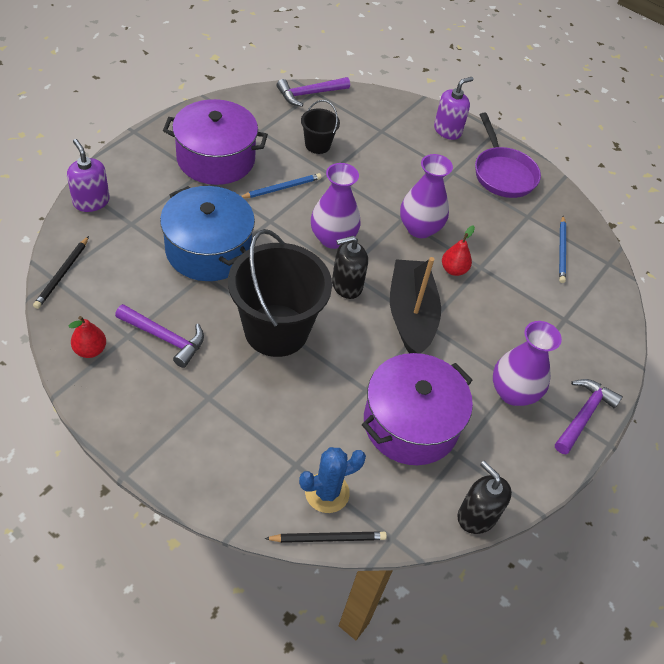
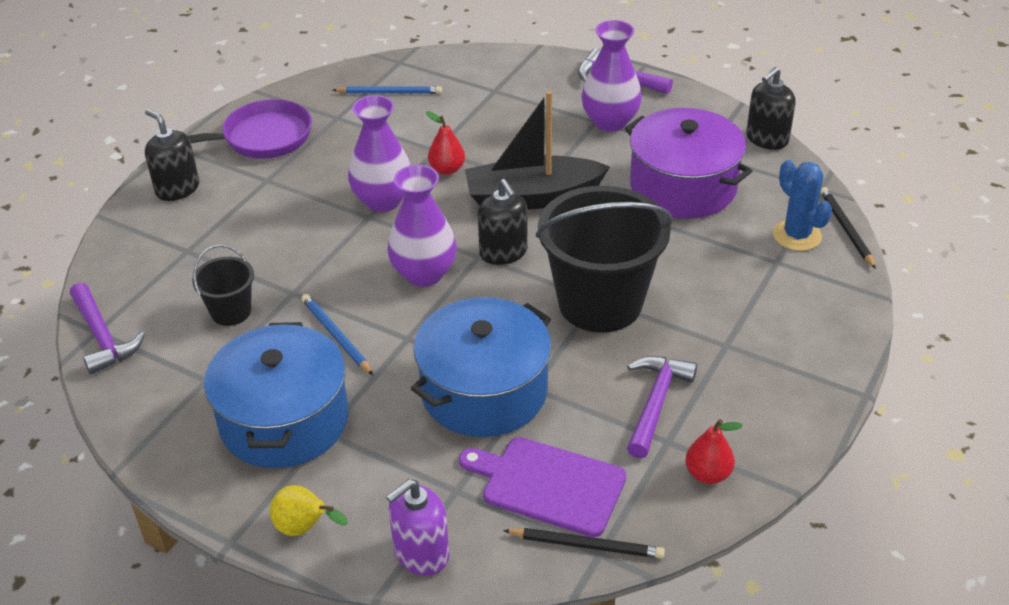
camera: 90 degrees left, 10 degrees down
purple pot [163,99,268,185] -> blue pot [204,322,349,468]
purple soap dispenser [434,77,474,140] -> black soap dispenser [145,109,199,201]
none -> yellow pear [270,485,348,536]
none -> purple cutting board [459,437,626,537]

